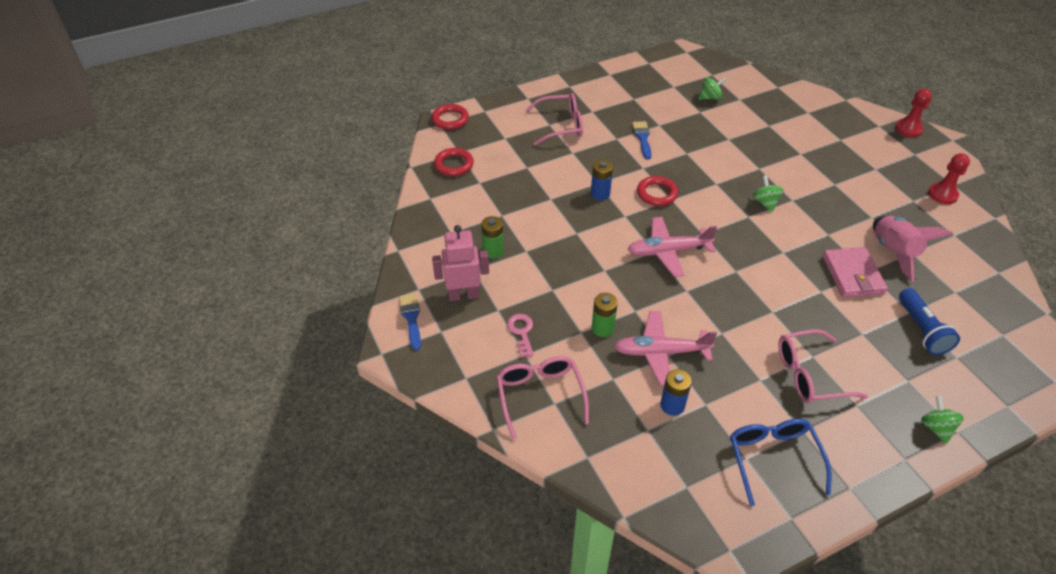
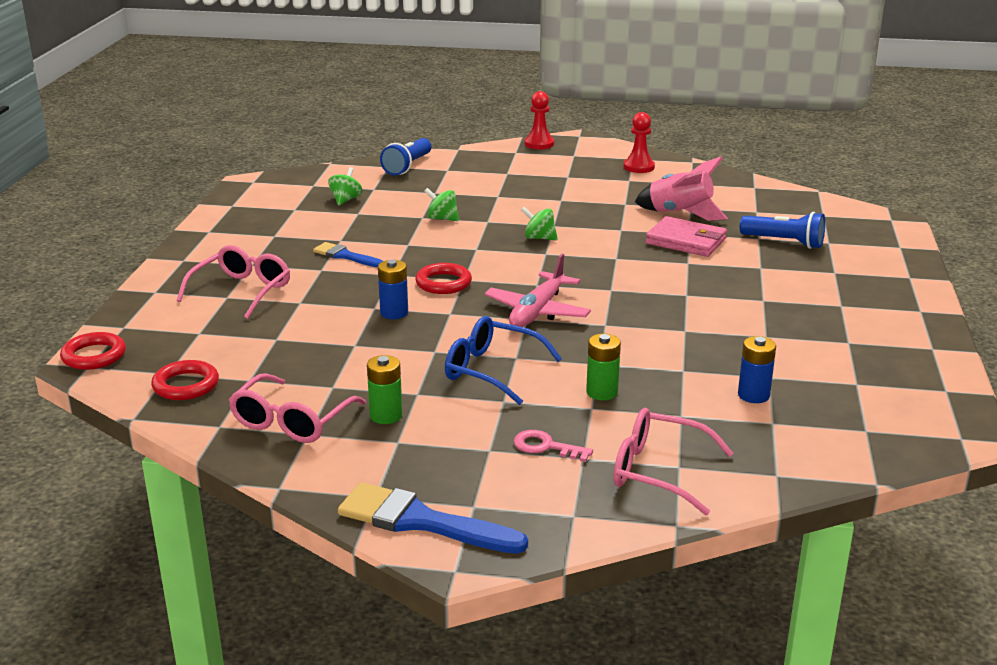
camera: 55 degrees left, 20 degrees down
blue brush [399,293,421,350] -> blue brush [338,482,528,554], size x1.68
pink robot [432,225,489,301] -> none
pink plane [614,311,717,386] -> none
blue glasses [730,419,831,506] -> blue glasses moved to [445,316,562,405]
pink glasses [778,329,868,403] -> pink glasses moved to [229,373,366,443]
green spinning top [921,396,964,444] -> green spinning top moved to [424,188,459,221]
none -> blue flashlight [380,138,431,175]

